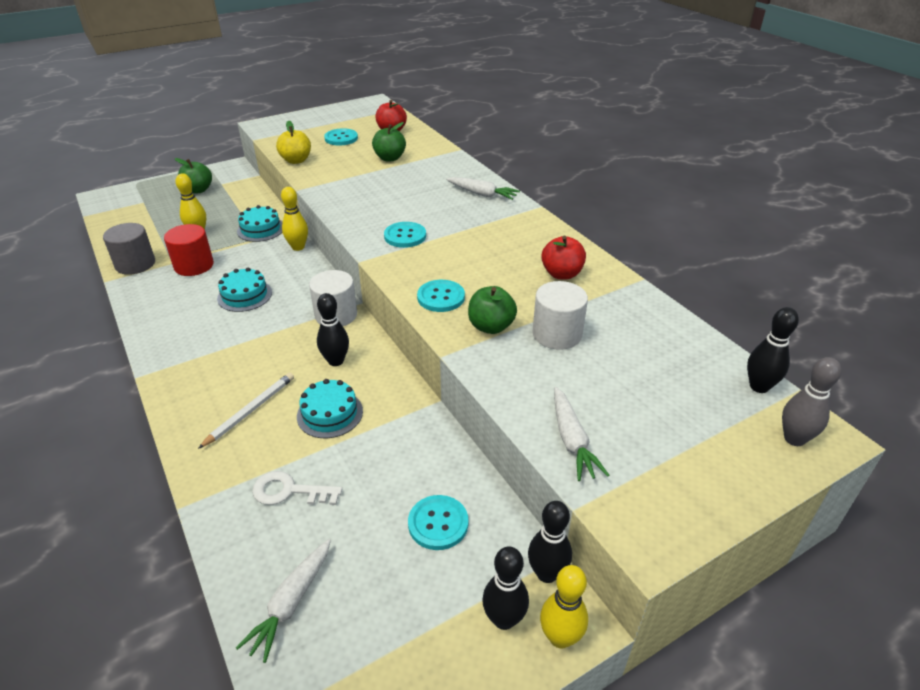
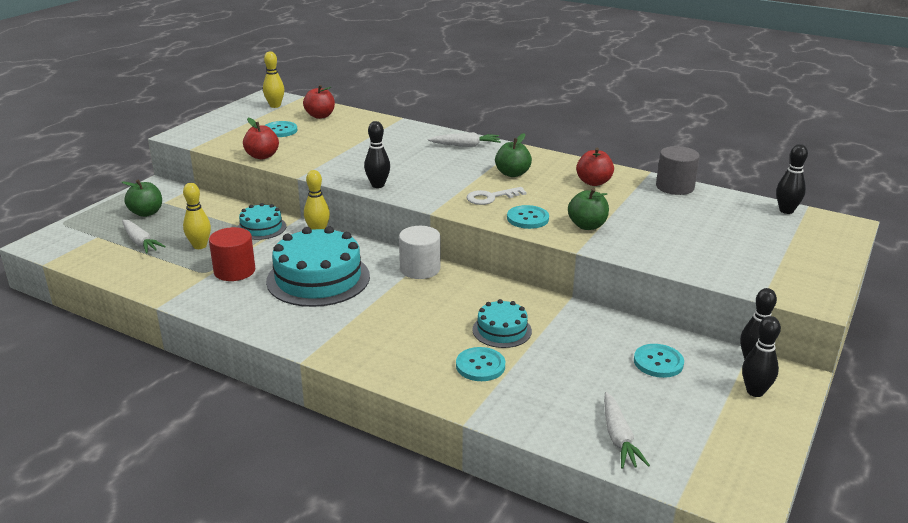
camera: 30 degrees left, 10 degrees down
grey cylinder [103,223,155,275] -> grey cylinder moved to [656,146,700,195]
white pencil [198,373,294,449] -> none
turquoise cake [217,267,272,312] -> turquoise cake [266,226,370,307], size x1.89
white key [252,471,342,505] -> white key moved to [467,187,527,205]
yellow apple [276,120,311,164] -> red apple [243,118,279,159]
black bowling pin [317,293,349,366] -> black bowling pin moved to [364,121,390,188]
green apple [372,122,406,161] -> green apple moved to [495,133,532,177]
turquoise button [384,222,426,248] -> turquoise button moved to [456,347,505,381]
white cylinder [532,281,588,350] -> none
yellow bowling pin [540,565,588,649] -> yellow bowling pin moved to [263,51,284,108]
white carrot [554,387,609,481] -> white carrot moved to [122,220,166,253]
grey bowling pin [782,357,841,446] -> none

